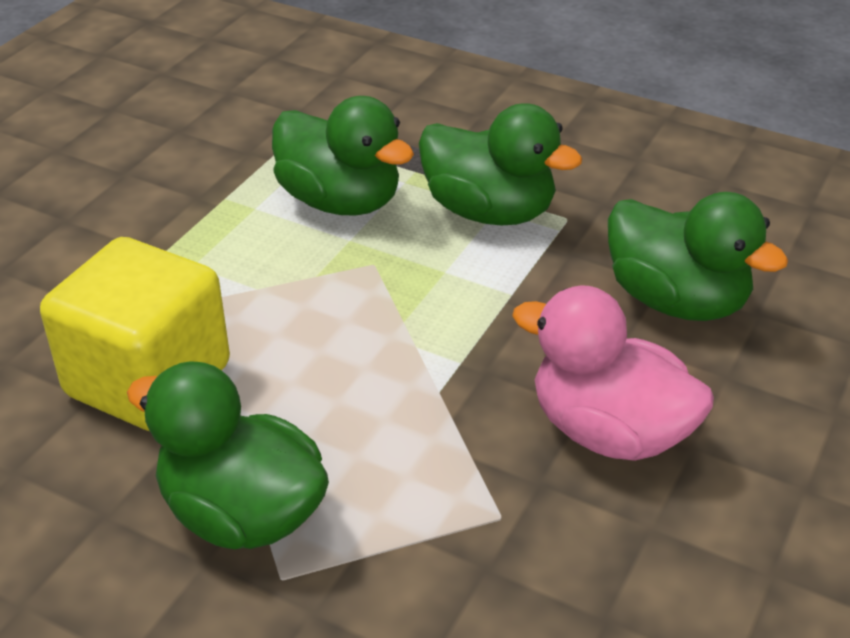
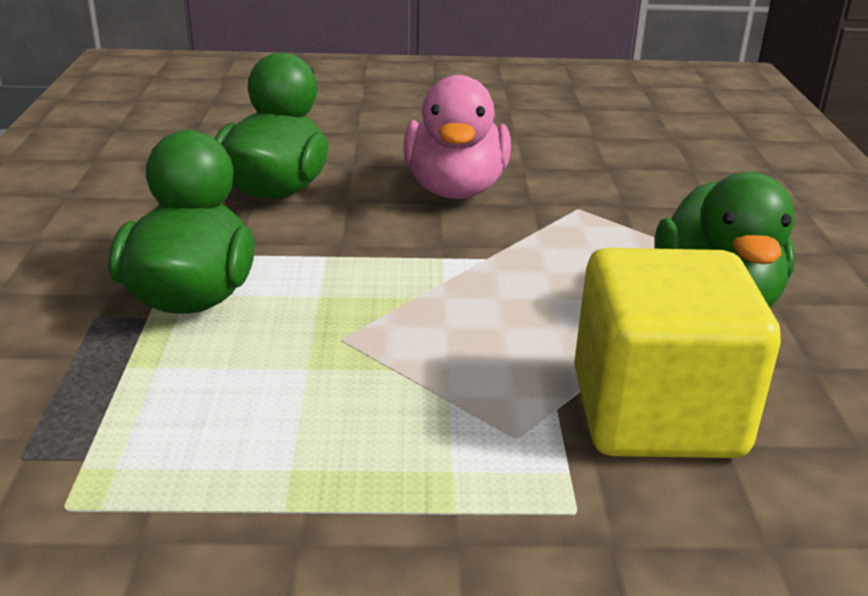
camera: 120 degrees left, 10 degrees down
green duck [272,96,414,216] -> none

